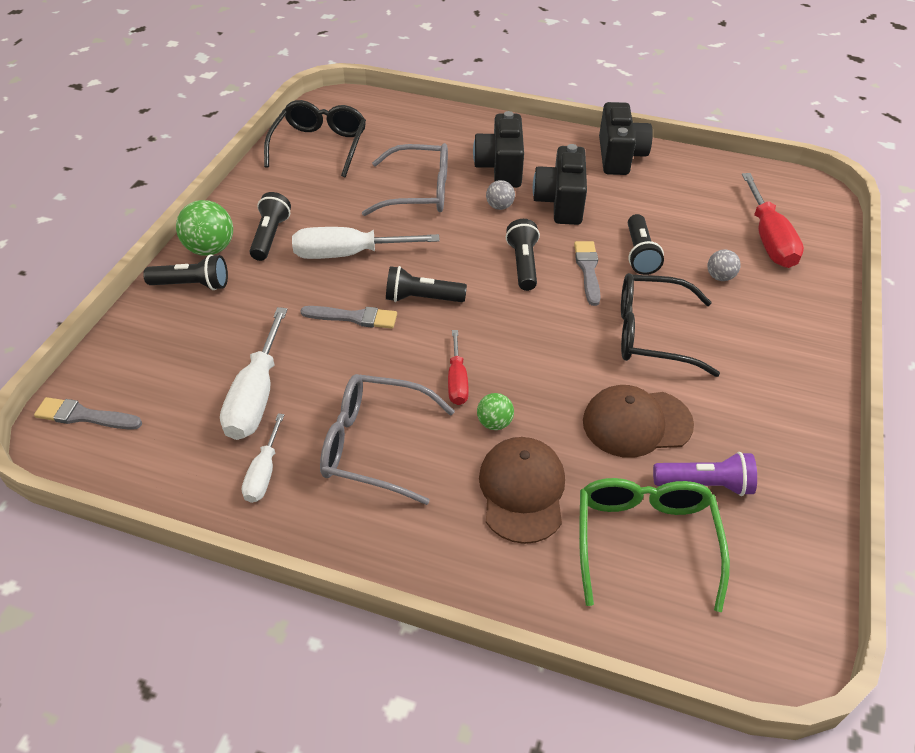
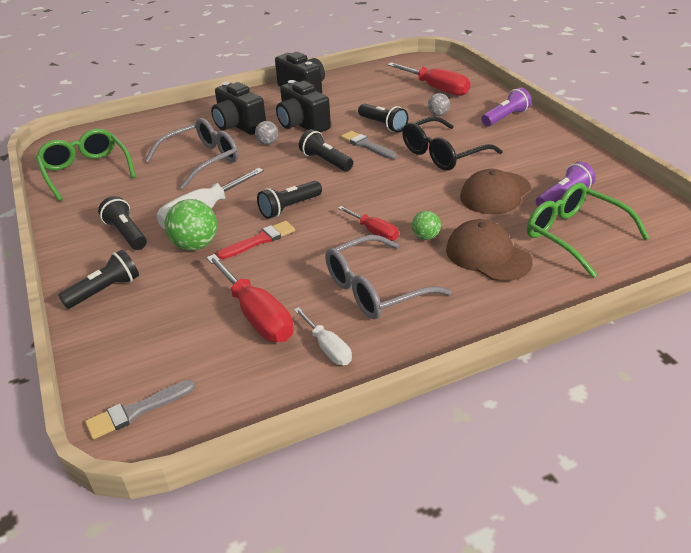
camera: 40 degrees left, 10 degrees down
green ball [176,200,233,256] -> green ball moved to [165,199,217,251]
white screwdriver [220,307,288,440] -> red screwdriver [206,254,294,342]
black glasses [264,100,366,177] -> green glasses [36,129,136,201]
grey brush [300,306,397,329] -> red brush [216,221,295,260]
none -> purple flashlight [481,87,532,126]

